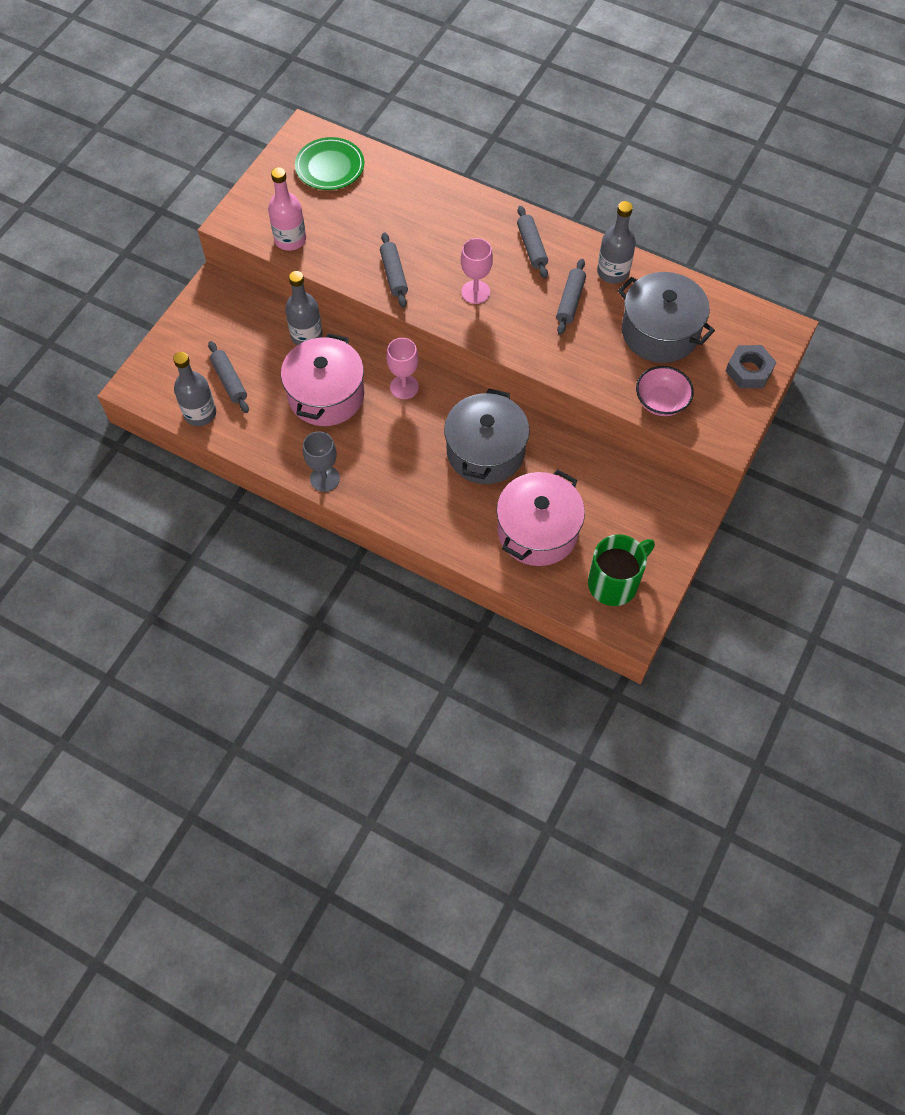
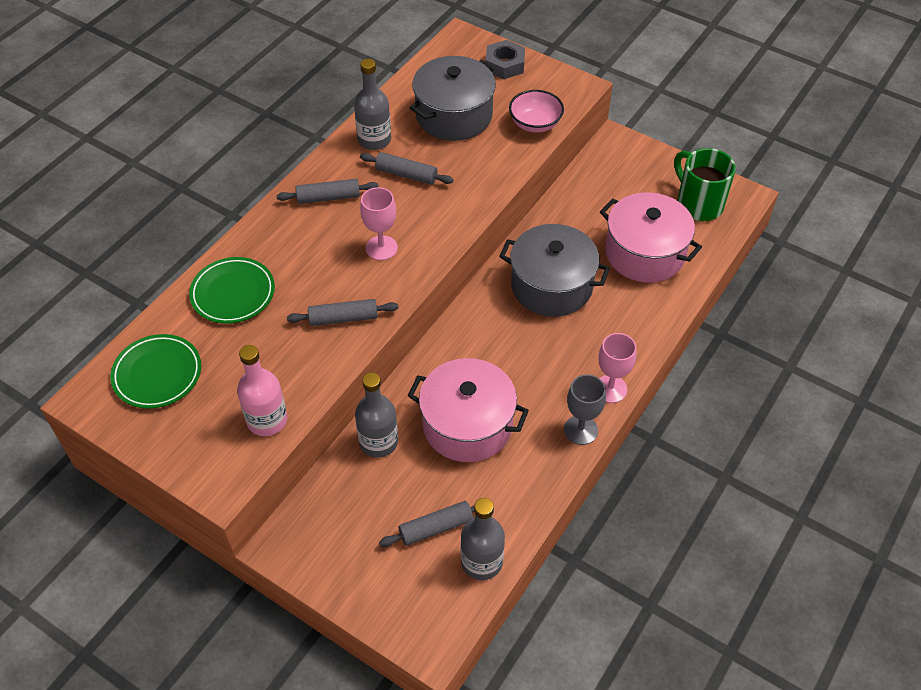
camera: 85 degrees left, 10 degrees down
pink goblet [386,338,419,399] -> pink goblet moved to [598,333,636,403]
none -> green plate [189,257,275,324]

